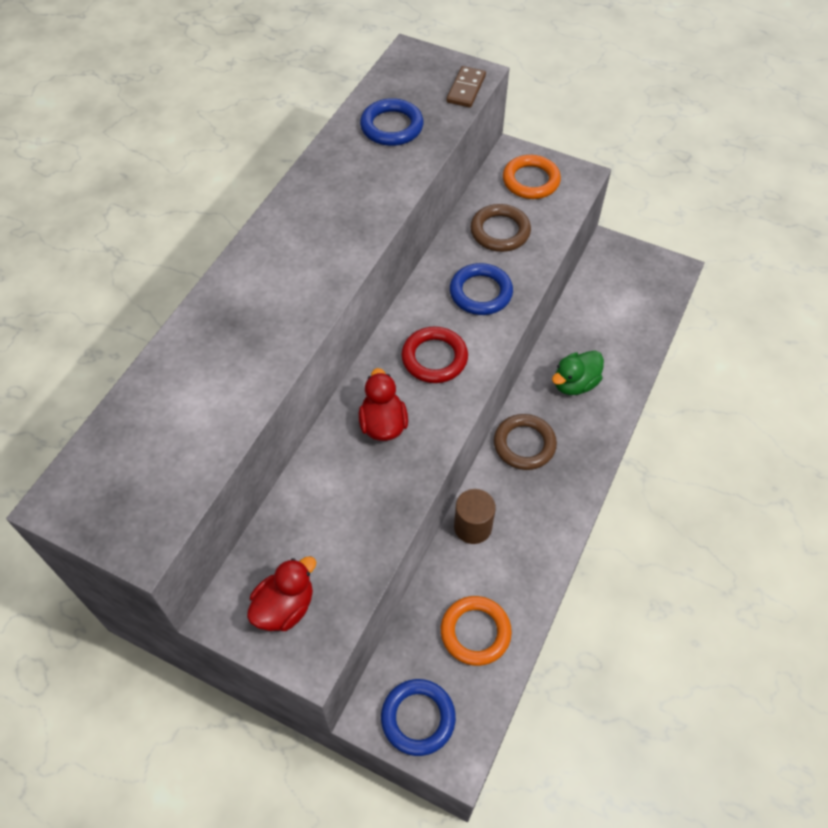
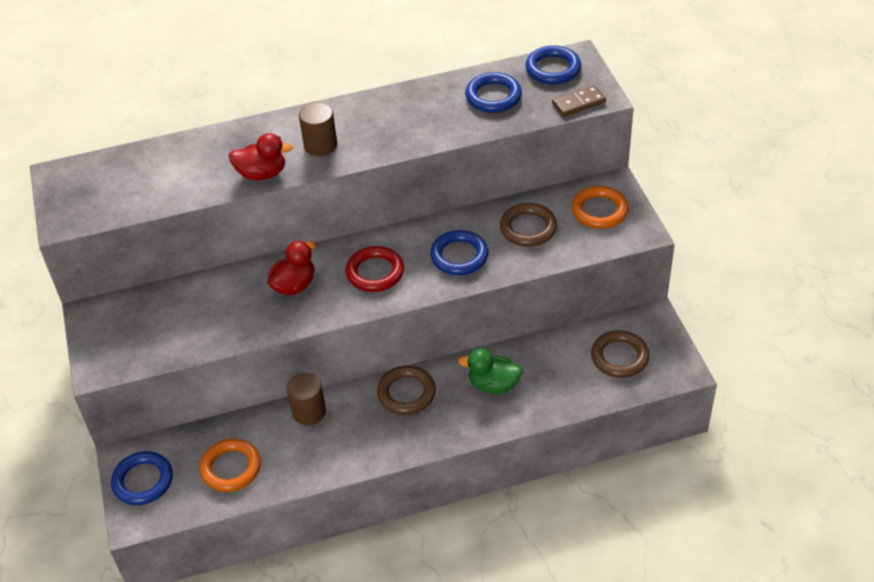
camera: 50 degrees right, 10 degrees down
red duck [247,556,316,631] -> red duck moved to [229,133,293,180]
none -> brown cylinder [299,102,337,156]
none -> blue ring [526,45,581,84]
none -> brown ring [591,330,649,378]

